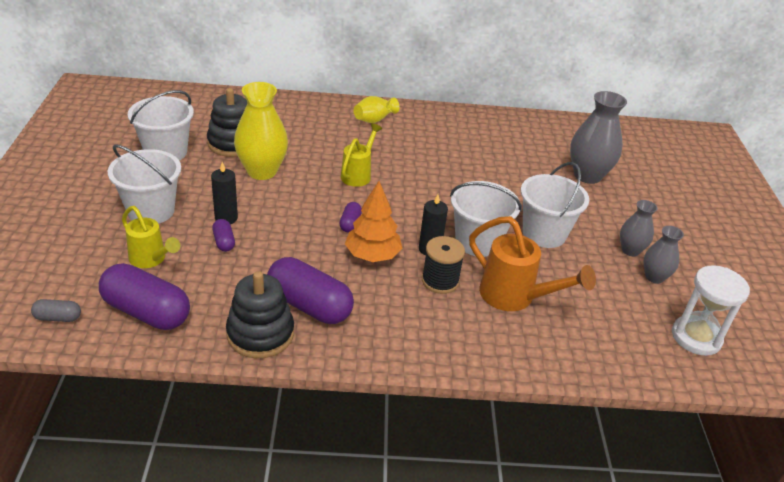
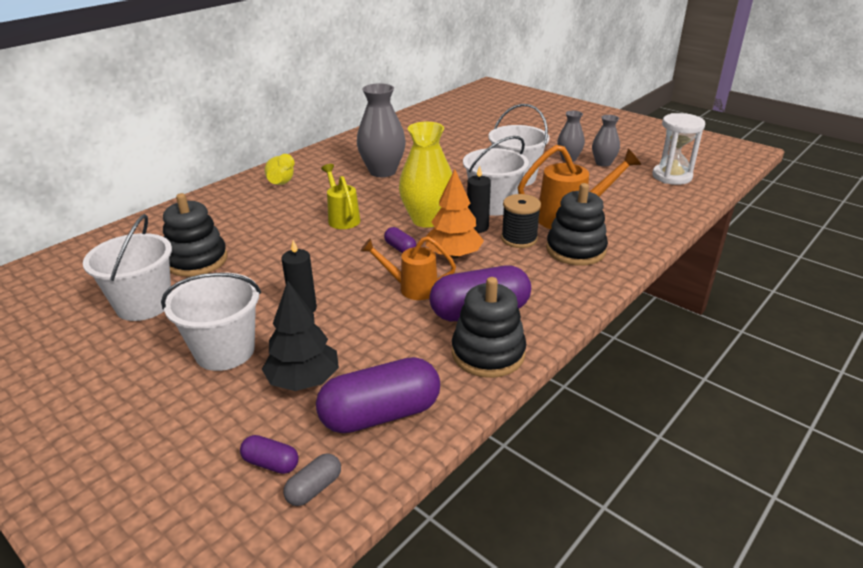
camera: 45 degrees left, 5 degrees down
yellow watering can [122,206,180,268] -> black tree [262,280,339,391]
purple capsule [212,219,235,252] -> purple capsule moved to [240,435,299,474]
yellow vase [234,82,288,180] -> yellow vase moved to [399,122,452,228]
grey vase [570,91,627,184] -> grey vase moved to [357,83,406,177]
none -> orange watering can [361,236,456,300]
none -> black stacking toy [546,183,608,266]

